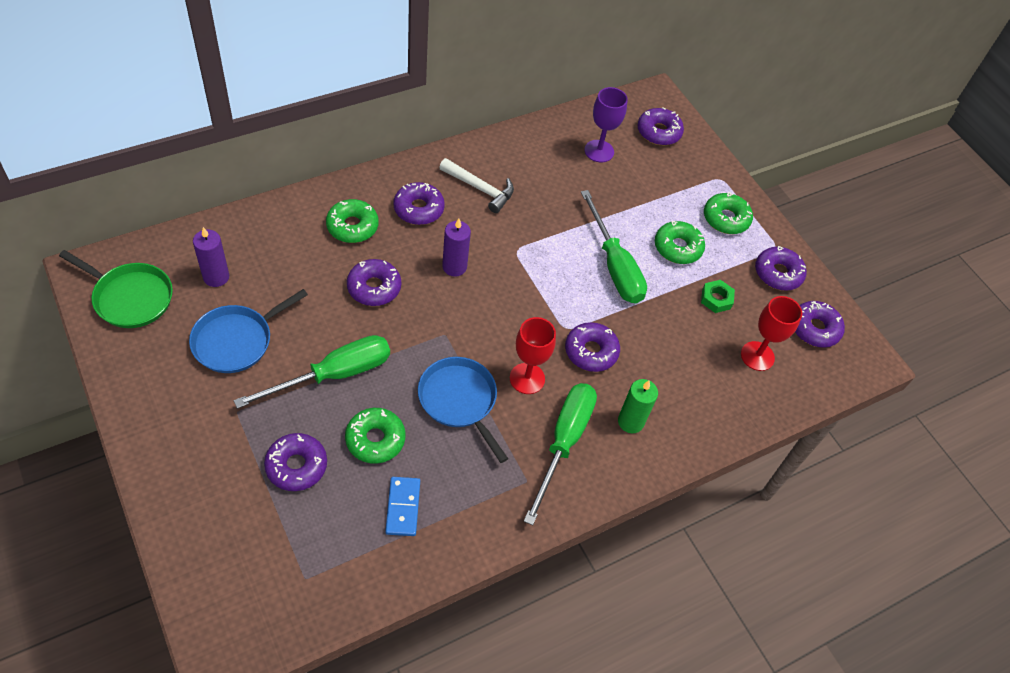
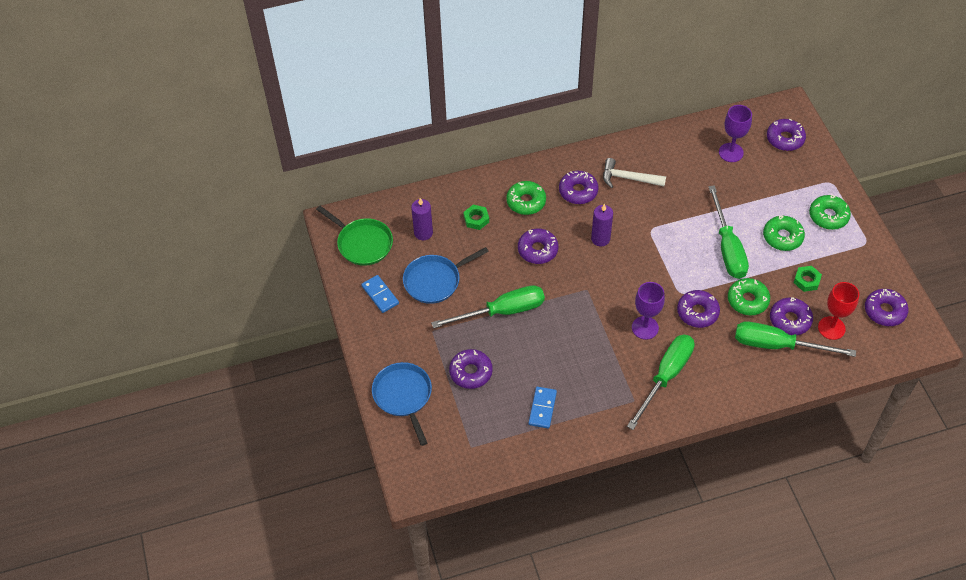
camera: 20 degrees right, 0 degrees up
green donut [345,408,405,464] -> green donut moved to [728,278,770,315]
blue pan [418,357,508,463] -> blue pan moved to [372,362,432,446]
white hammer [439,158,514,213] -> white hammer turned 150 degrees clockwise [603,158,666,188]
red goblet [510,317,556,394] -> purple goblet [632,282,665,340]
green candle [618,379,658,433] -> none
purple donut [755,246,807,291] -> purple donut moved to [770,297,813,335]
none -> blue domino [361,275,399,313]
none -> green nut [463,205,489,230]
none -> green screwdriver [735,321,856,357]

